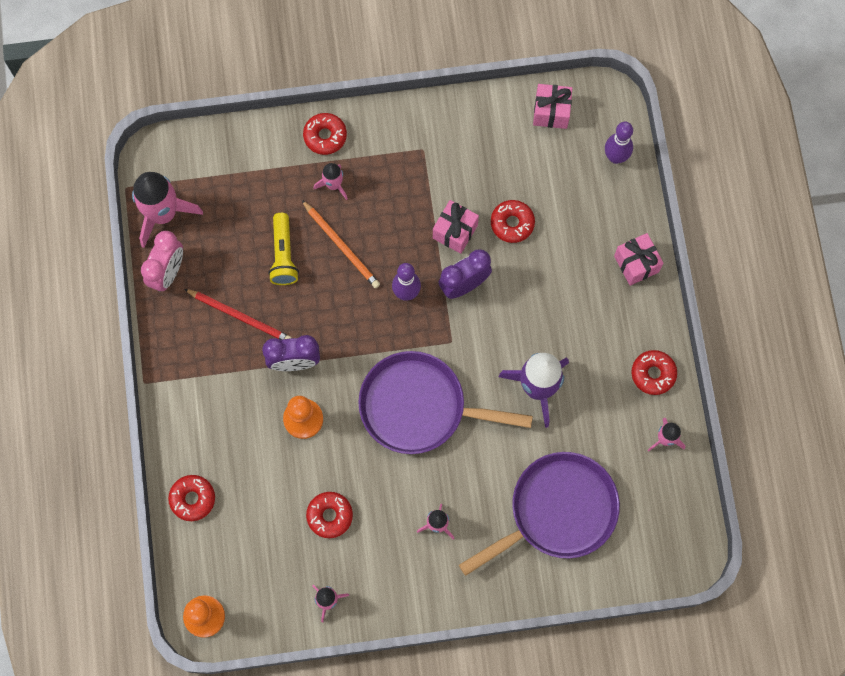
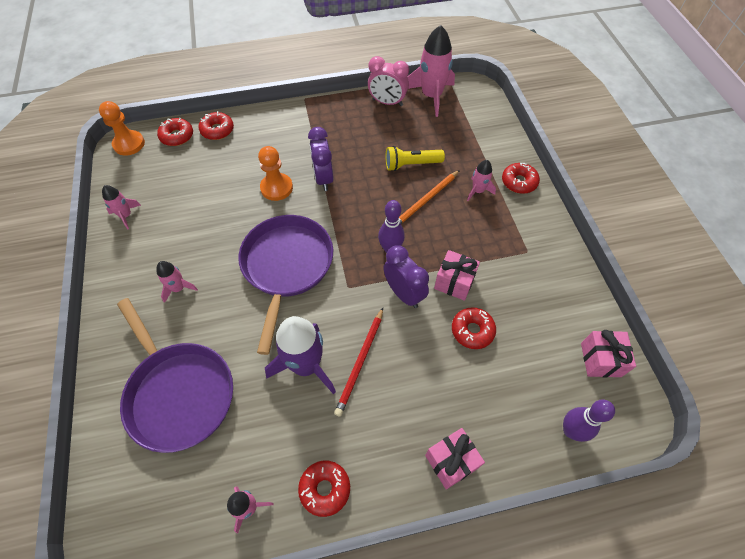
camera: 85 degrees right, 15 degrees down
red pencil [184,289,292,340] -> red pencil moved to [334,308,383,416]
red donut [306,492,353,538] -> red donut moved to [157,118,193,146]

